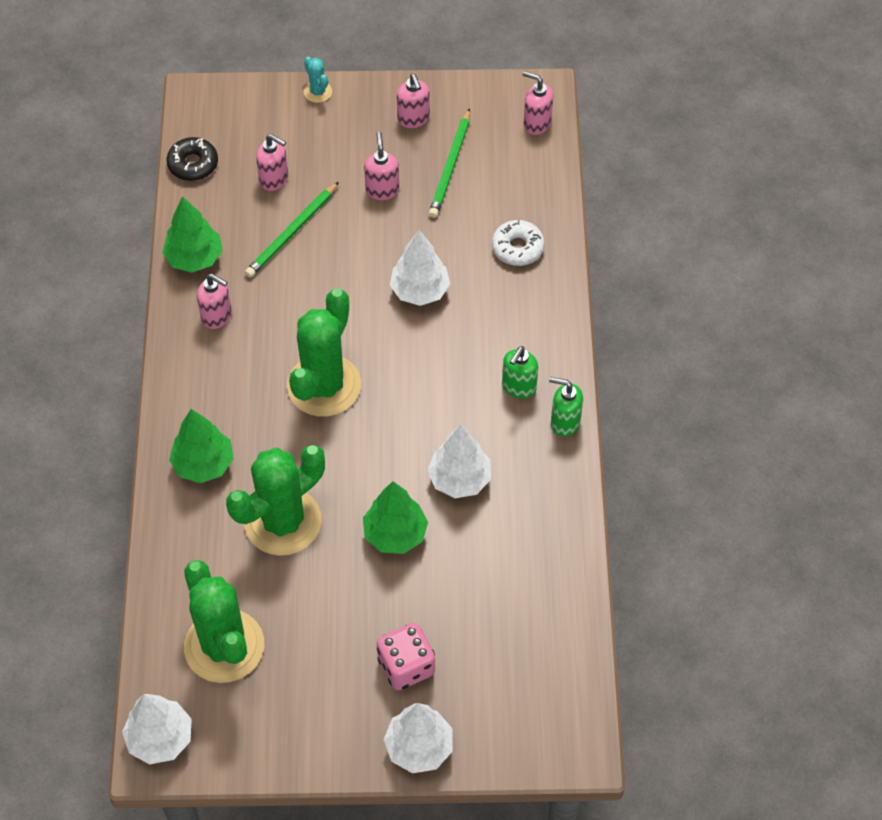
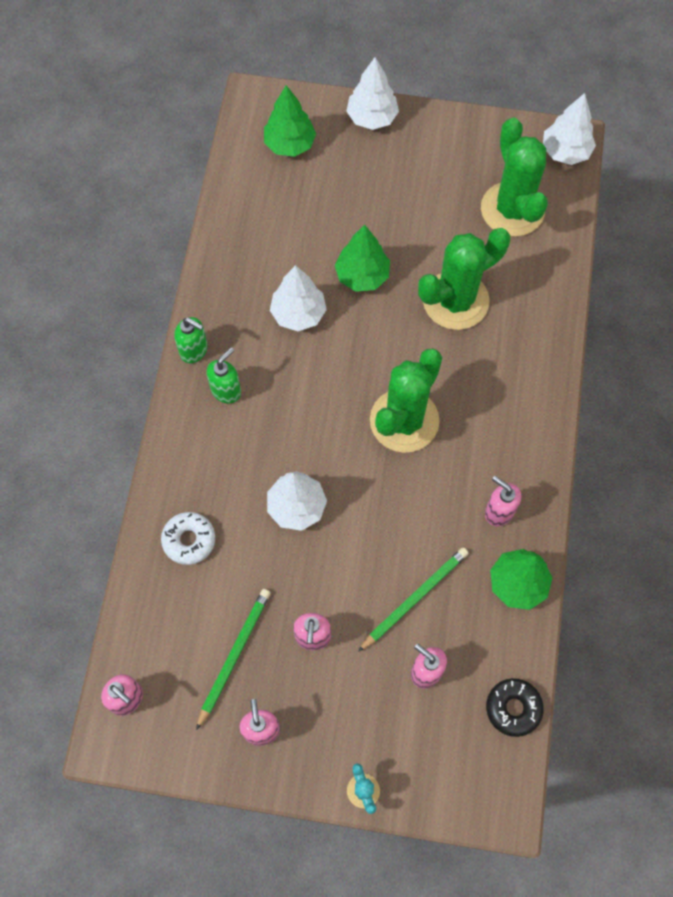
camera: 170 degrees left, 10 degrees up
green tree [169,409,234,483] -> green tree moved to [264,85,316,157]
pink dice [377,623,435,690] -> none

